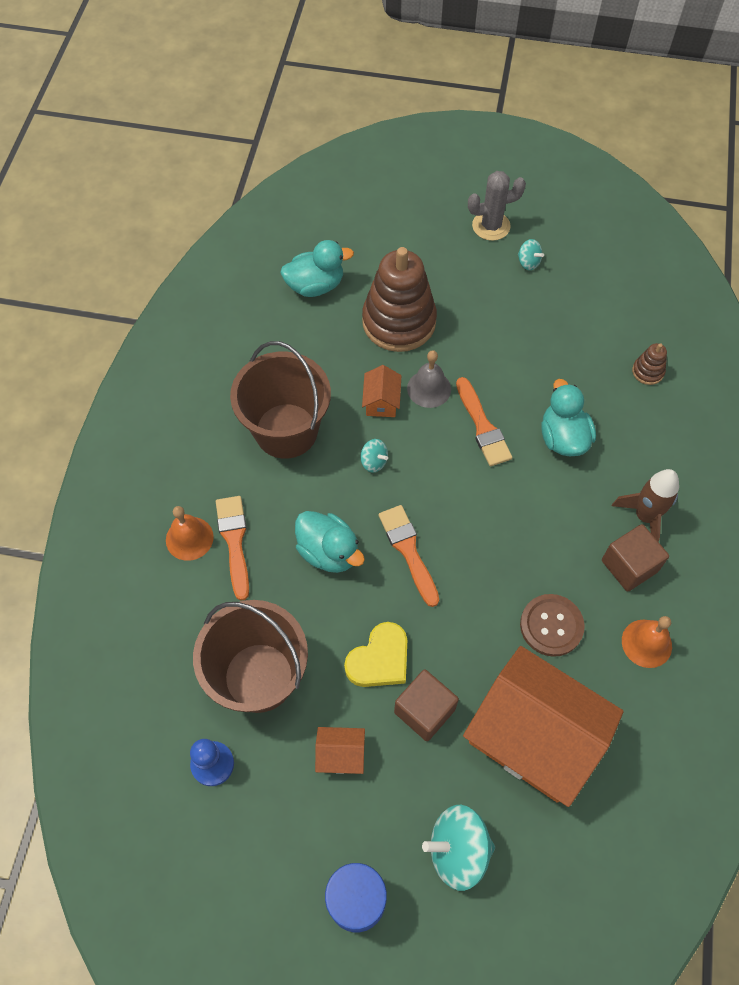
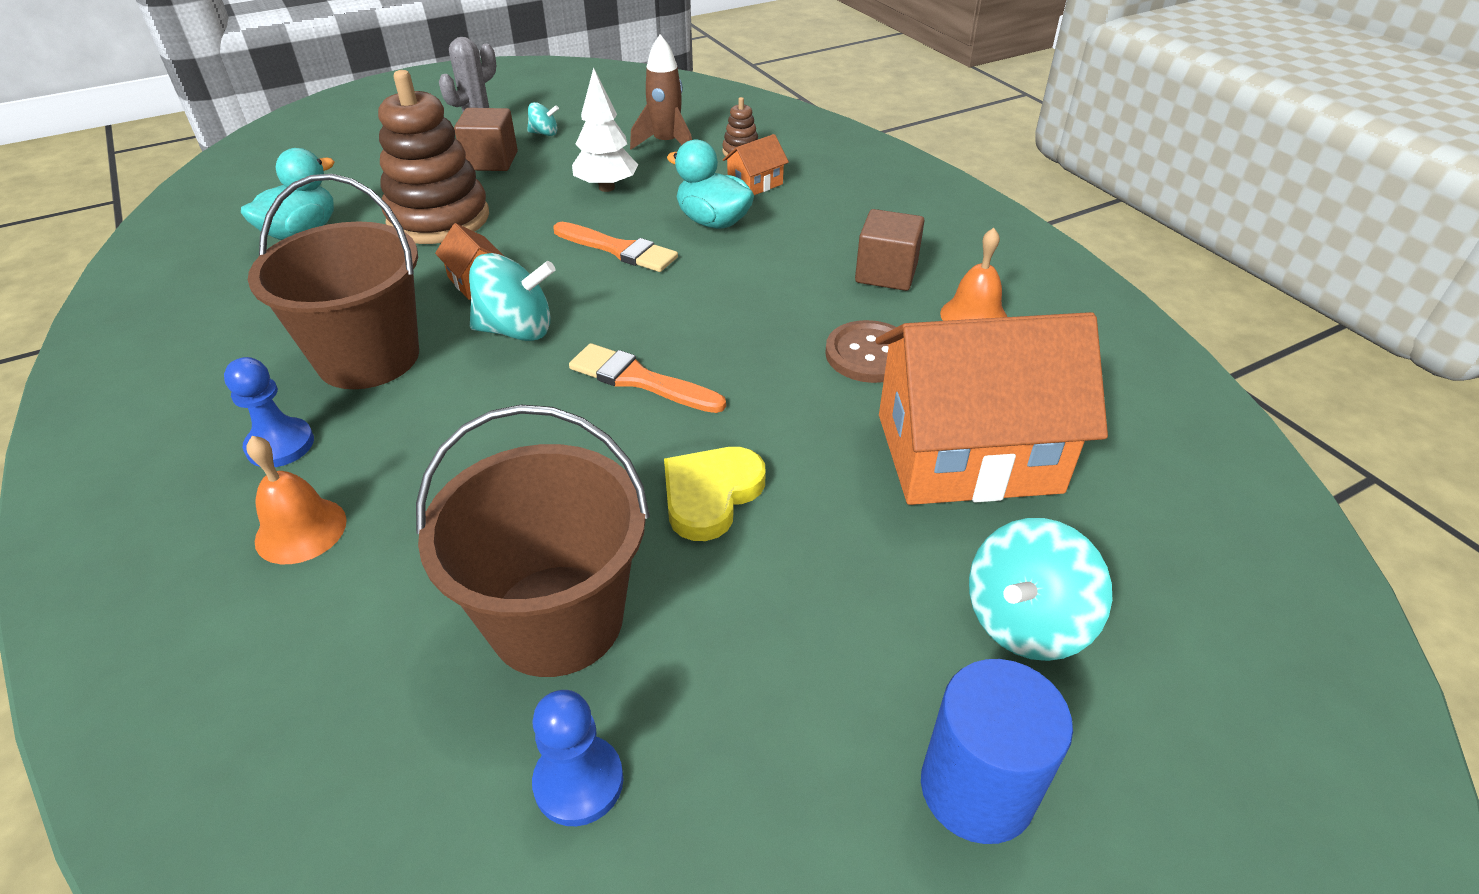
camera: 40 degrees left, 20 degrees down
orange brush [216,496,249,601] -> none
turquoise duck [295,511,365,573] -> none
orange house [315,727,365,774] -> orange house moved to [722,134,789,195]
yellow heart [344,622,407,687] -> yellow heart turned 150 degrees counterclockwise [664,447,766,541]
turquoise spinning top [361,439,388,472] -> turquoise spinning top [469,253,555,341], size x1.95
brown cube [394,669,459,741] -> brown cube moved to [454,108,518,171]
grey bell [407,350,451,408] -> none
brown rocket [612,469,679,541] -> brown rocket moved to [630,34,692,150]
none -> blue pawn [224,357,314,467]
none -> white tree [572,67,638,192]

